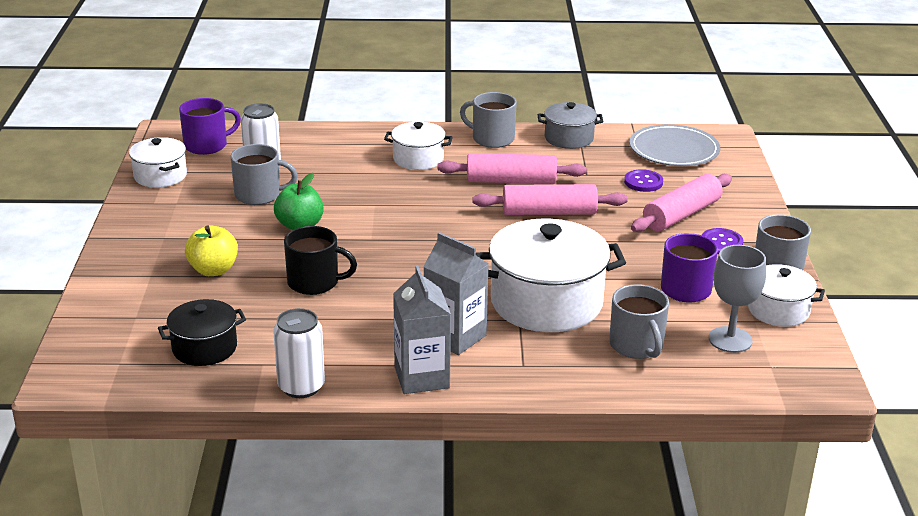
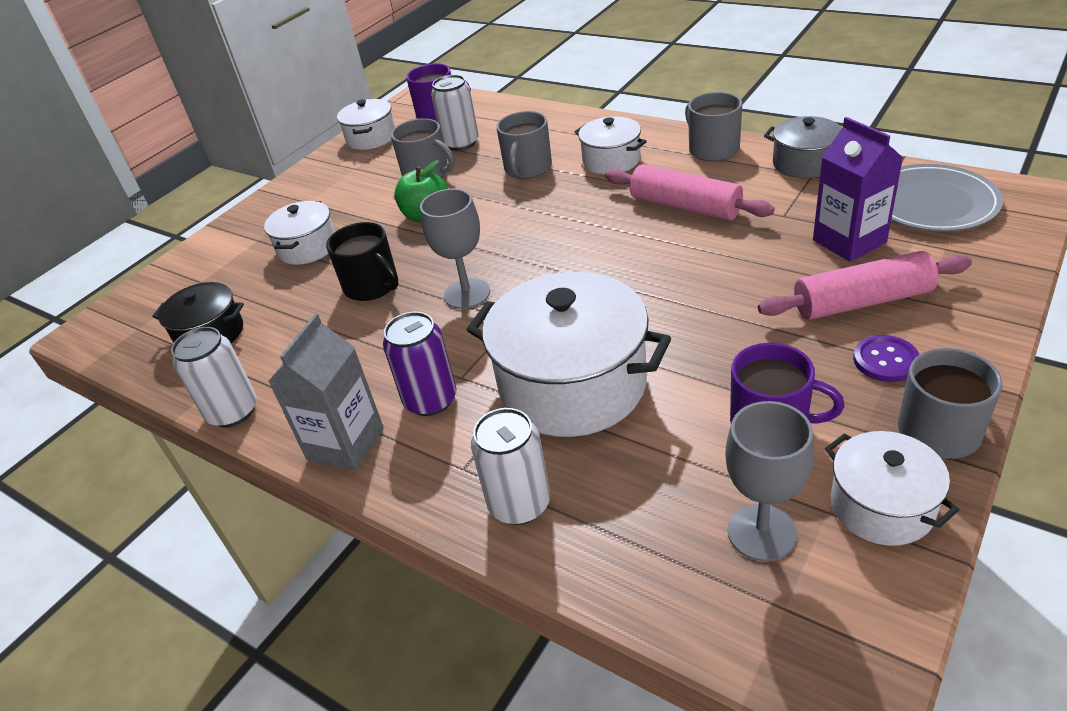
camera: 40 degrees right, 10 degrees up
yellow apple [185,226,238,276] -> white pot [264,201,335,265]
grey carton [423,232,489,355] -> purple can [383,312,456,416]
pink rolling pin [472,184,628,215] -> none
grey mug [609,284,669,359] -> grey mug moved to [496,111,552,179]
purple button [624,169,663,192] -> purple carton [813,117,903,262]
none -> grey goblet [420,189,490,309]
none -> white can [471,408,550,525]

